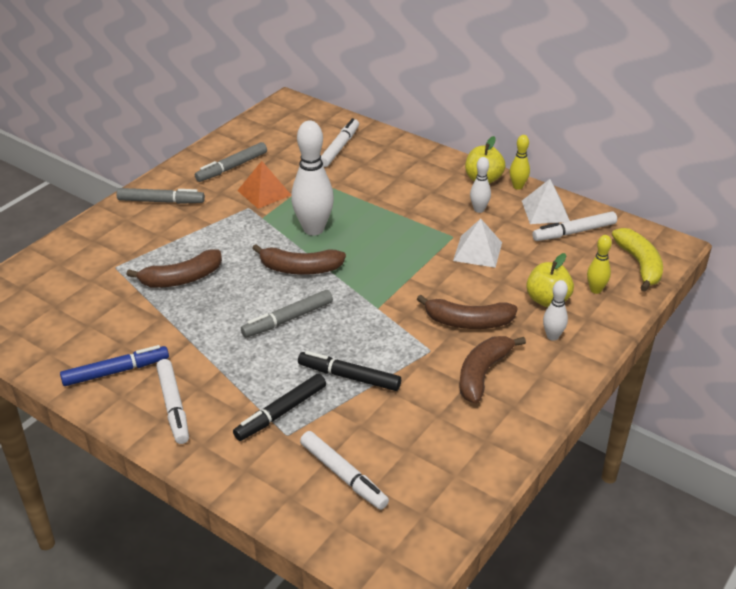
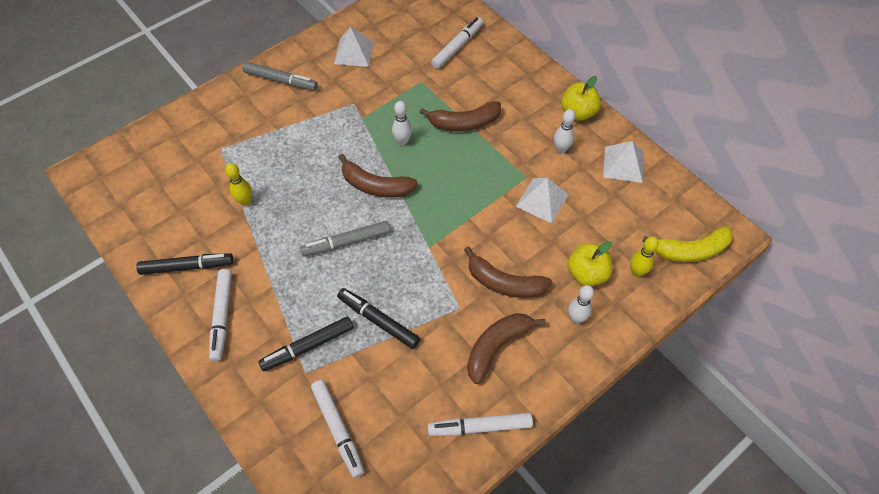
camera: 15 degrees right, 20 degrees up
blue marker [60,345,169,386] -> black marker [136,253,233,275]
brown banana [127,249,222,288] -> brown banana moved to [419,101,501,131]
grey marker [195,142,267,182] -> white pyramid [334,27,374,67]
orange pyramid [237,161,291,209] -> none
white bowling pin [291,121,334,235] -> white bowling pin [392,101,412,145], size x0.51
yellow bowling pin [510,135,530,190] -> yellow bowling pin moved to [225,163,252,206]
white marker [532,211,617,241] -> white marker moved to [427,413,533,436]
yellow banana [612,228,663,292] -> yellow banana turned 75 degrees clockwise [643,226,733,262]

